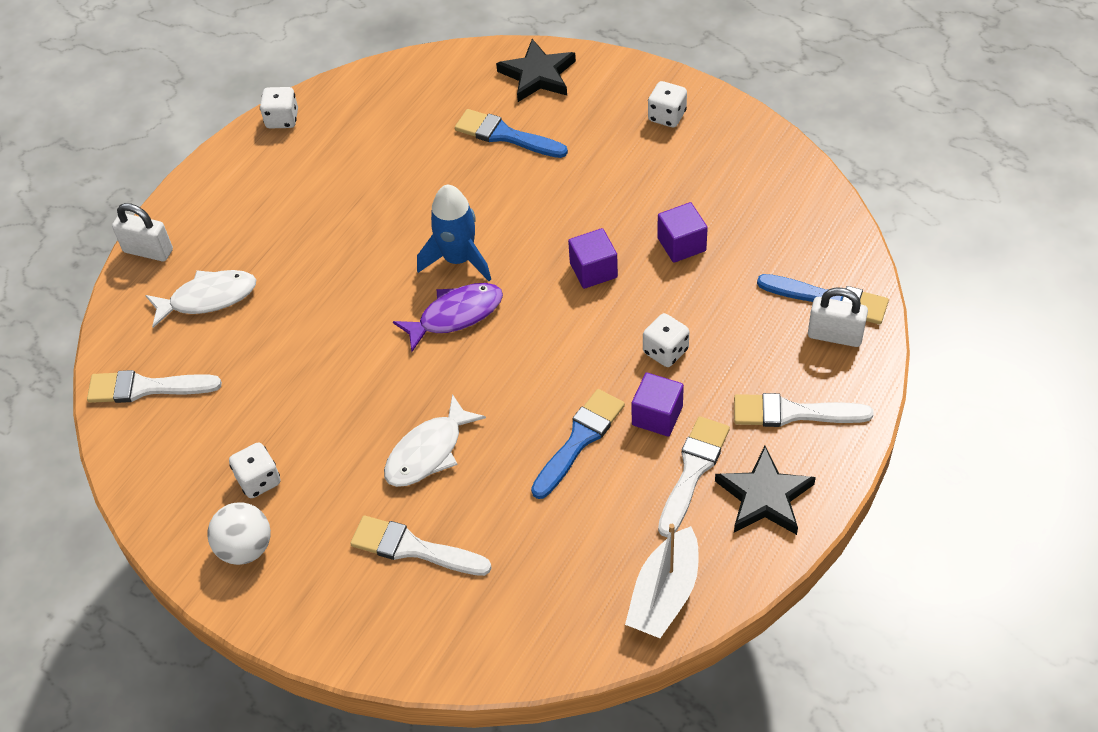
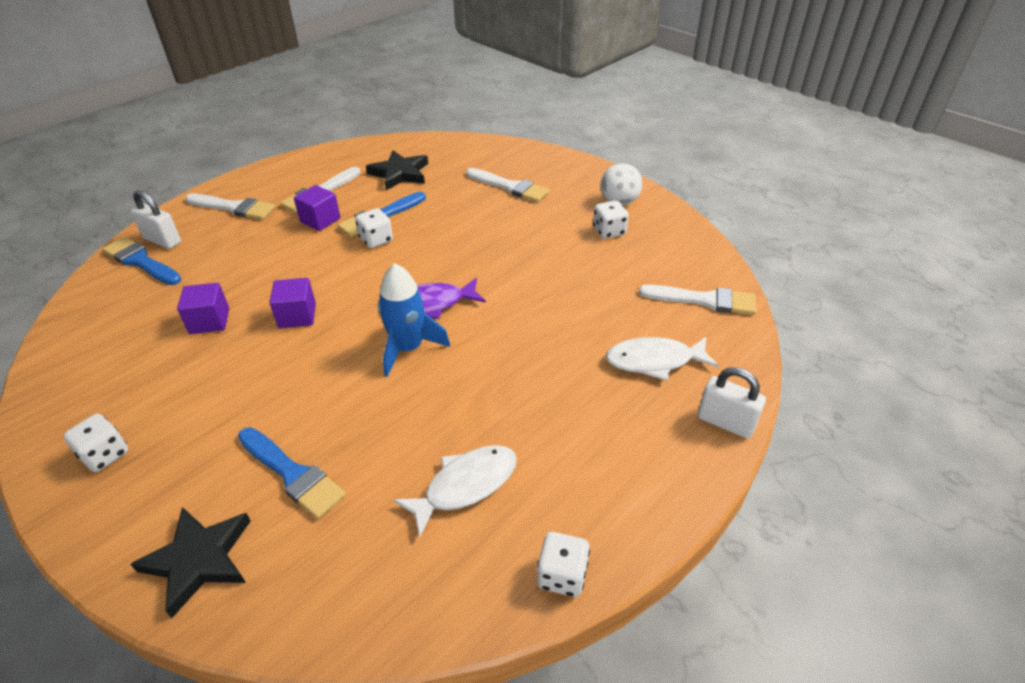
camera: 170 degrees left, 10 degrees down
white fish [384,394,486,487] -> white fish moved to [393,445,517,538]
white boat [625,524,698,638] -> none
white dice [643,313,689,367] -> white dice moved to [355,208,393,248]
black star [715,446,816,535] -> black star moved to [366,150,428,190]

